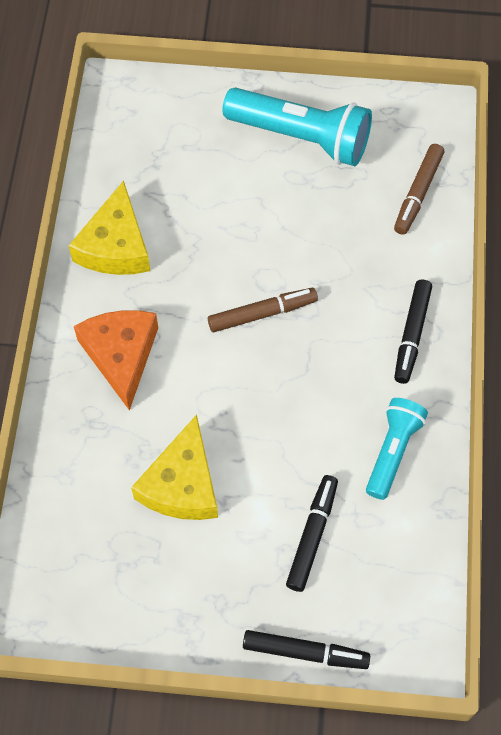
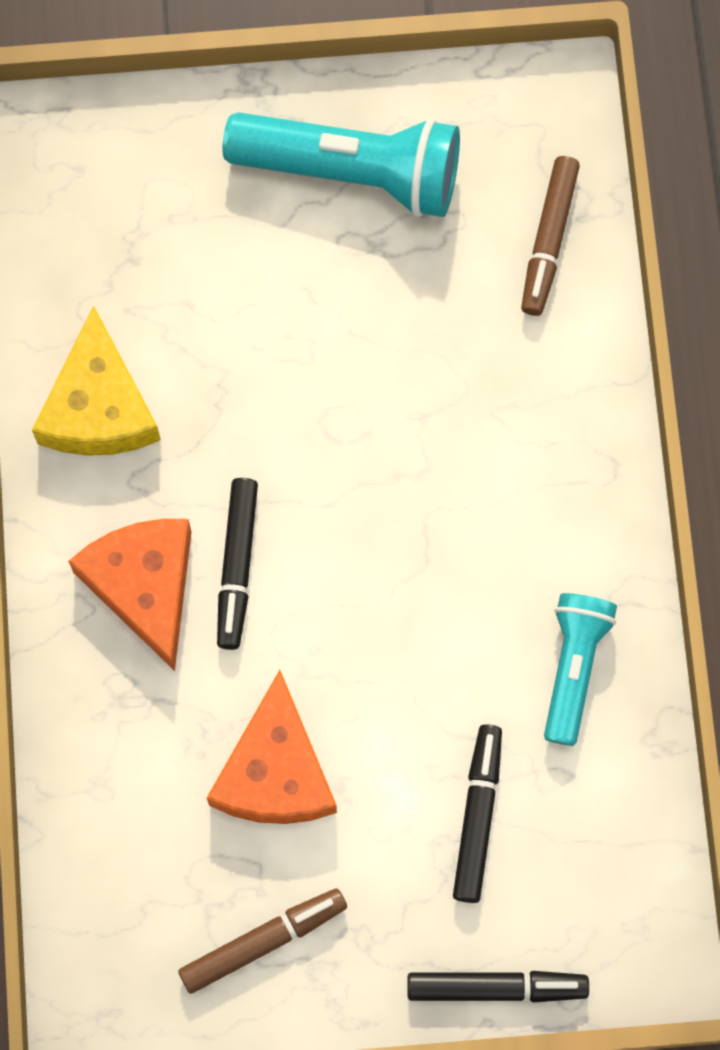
camera: 10 degrees left, 10 degrees up
yellow cheese [131,414,218,520] -> orange cheese [207,670,337,824]
brown marker [208,288,318,332] -> brown marker moved to [178,888,347,994]
black marker [394,280,432,384] -> black marker moved to [217,478,258,650]

